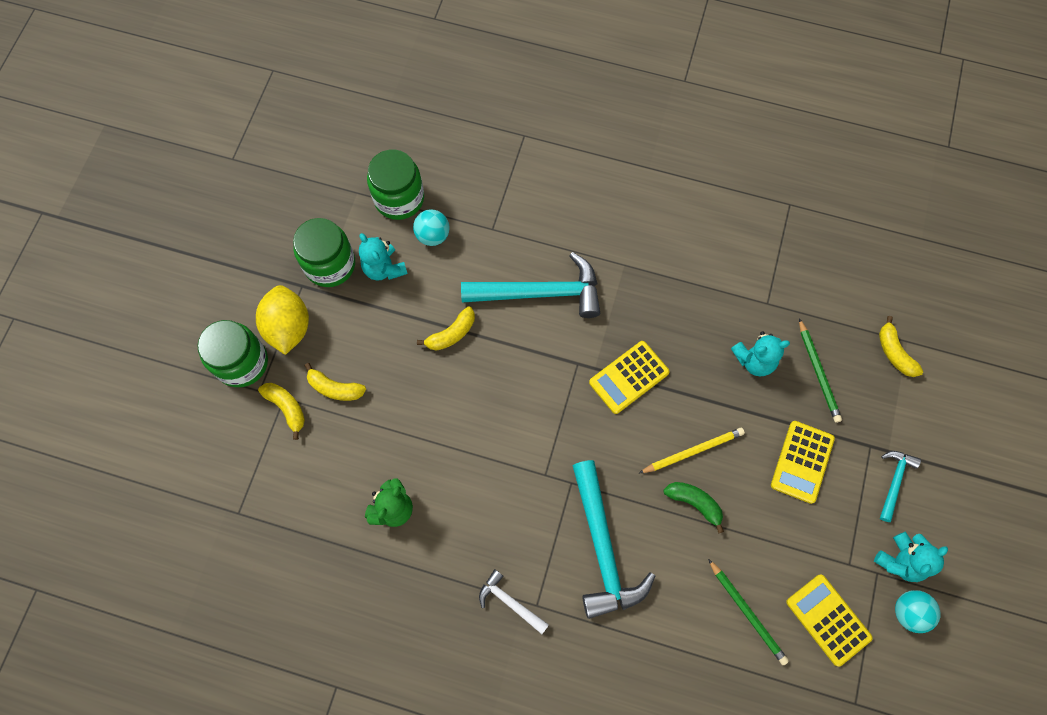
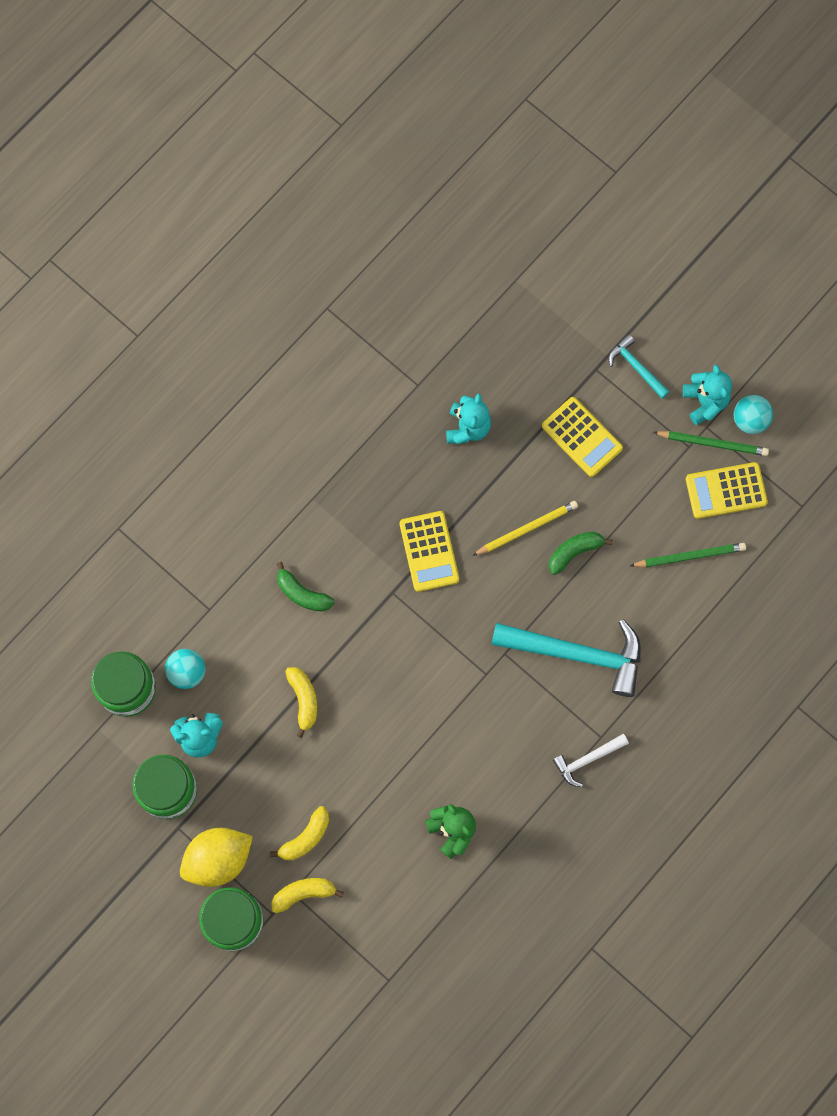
camera: 65 degrees left, 5 degrees up
yellow lemon [256,285,309,355] -> yellow lemon turned 45 degrees counterclockwise [180,828,253,887]
turquoise hammer [461,252,600,318] -> green banana [277,562,335,612]
yellow pencil [639,428,745,473] -> yellow pencil turned 60 degrees clockwise [472,501,578,556]
green pencil [799,318,842,423] -> green pencil moved to [653,431,769,456]
yellow banana [879,316,923,377] -> none

